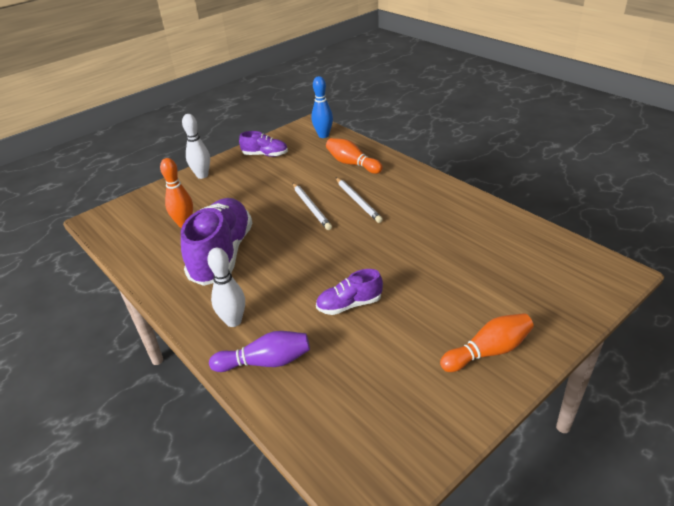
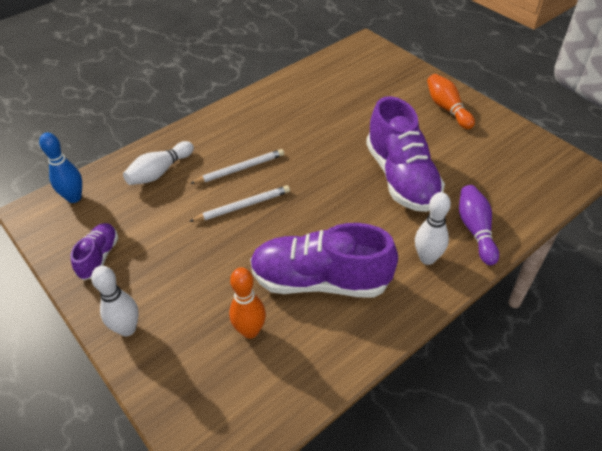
camera: 90 degrees left, 10 degrees up
purple shoe [316,269,383,315] -> purple shoe [366,96,445,212], size x1.99
orange bowling pin [326,138,383,174] -> white bowling pin [123,141,194,185]

